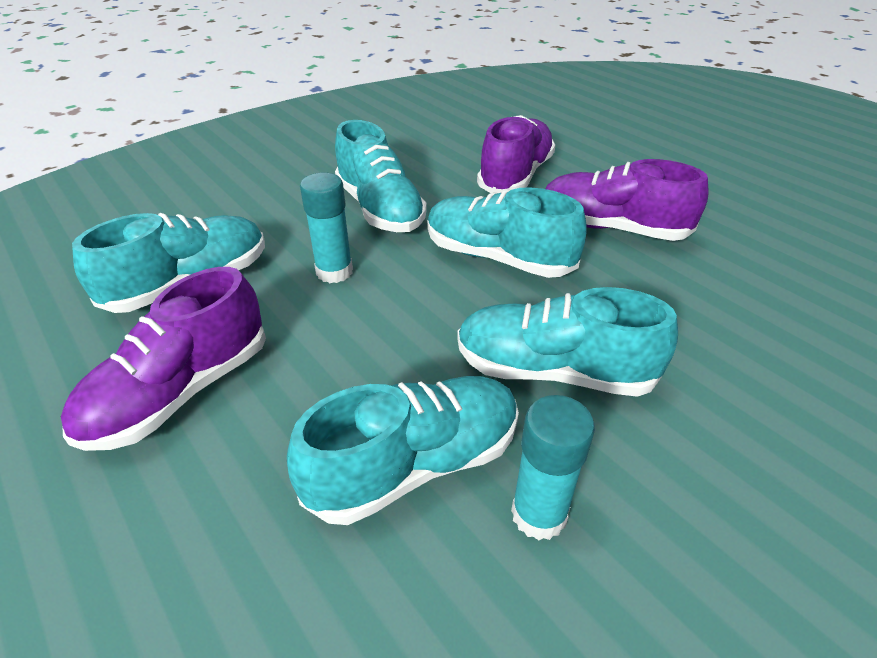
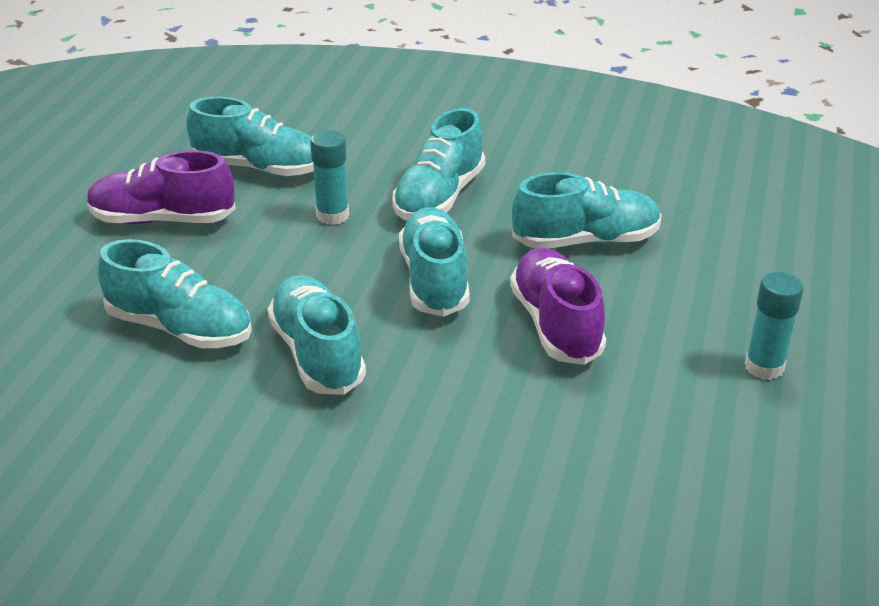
camera: 55 degrees right, 5 degrees down
purple shoe [477,115,555,193] -> turquoise shoe [512,172,662,248]
turquoise glue stick [511,395,595,541] -> turquoise glue stick moved to [745,272,804,380]

